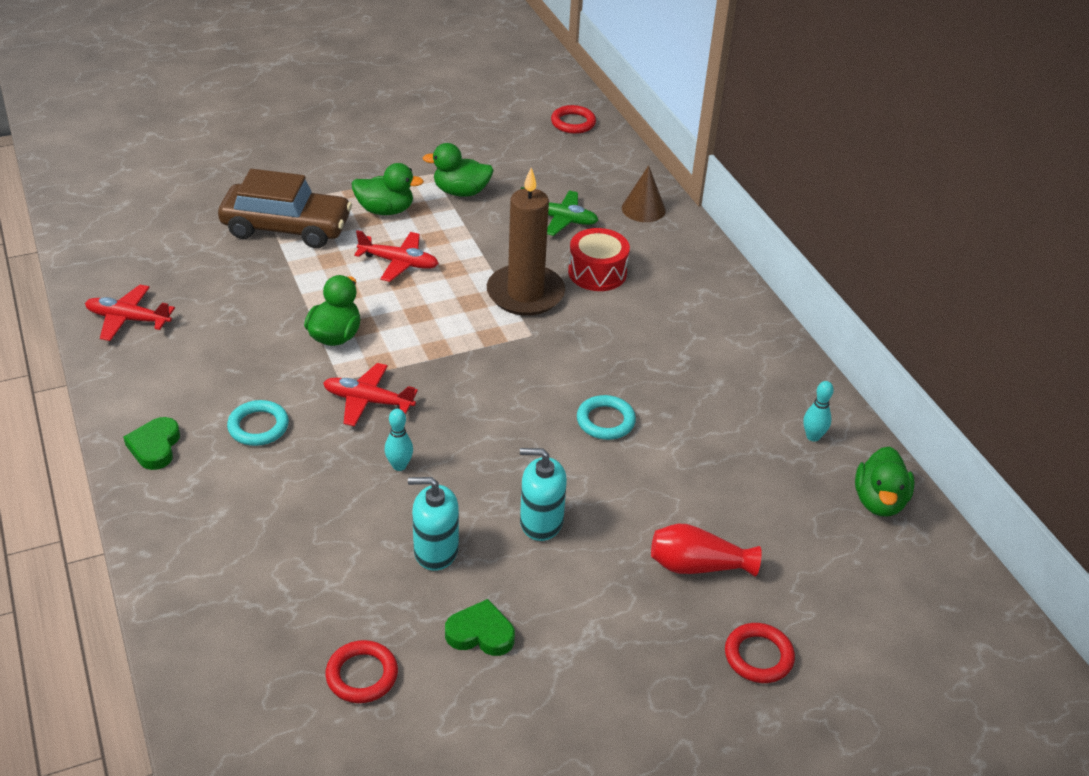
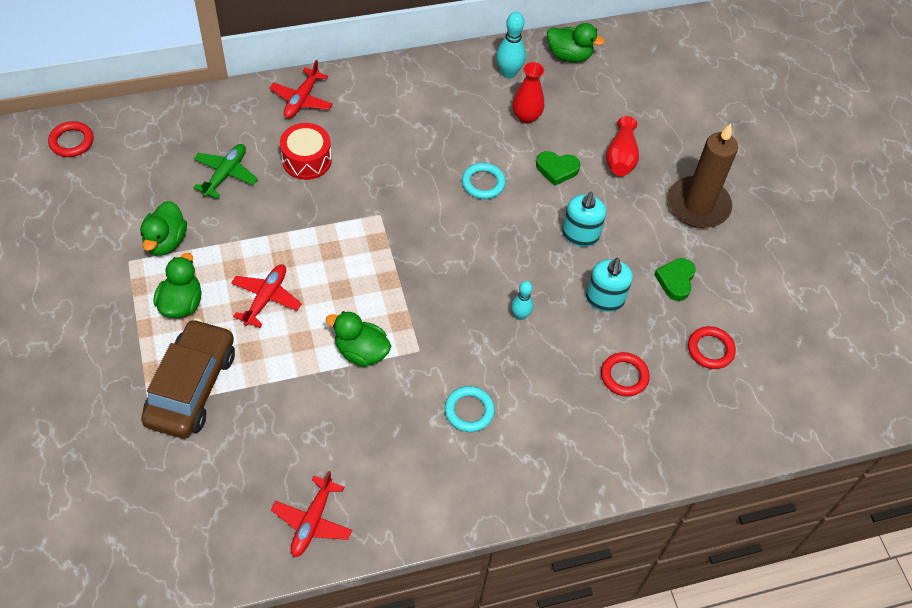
camera: 85 degrees left, 15 degrees up
green heart [123,417,180,470] -> green heart moved to [536,151,580,186]
red plane [323,363,418,426] -> red plane moved to [270,60,333,119]
brown candle [487,168,565,316] -> brown candle moved to [668,123,738,228]
brown cone [622,165,666,222] -> none
red ring [725,623,795,683] -> red ring moved to [601,352,650,397]
turquoise bowling pin [803,381,834,442] -> turquoise bowling pin [496,12,526,79], size x1.55
none -> red vase [512,62,544,124]

